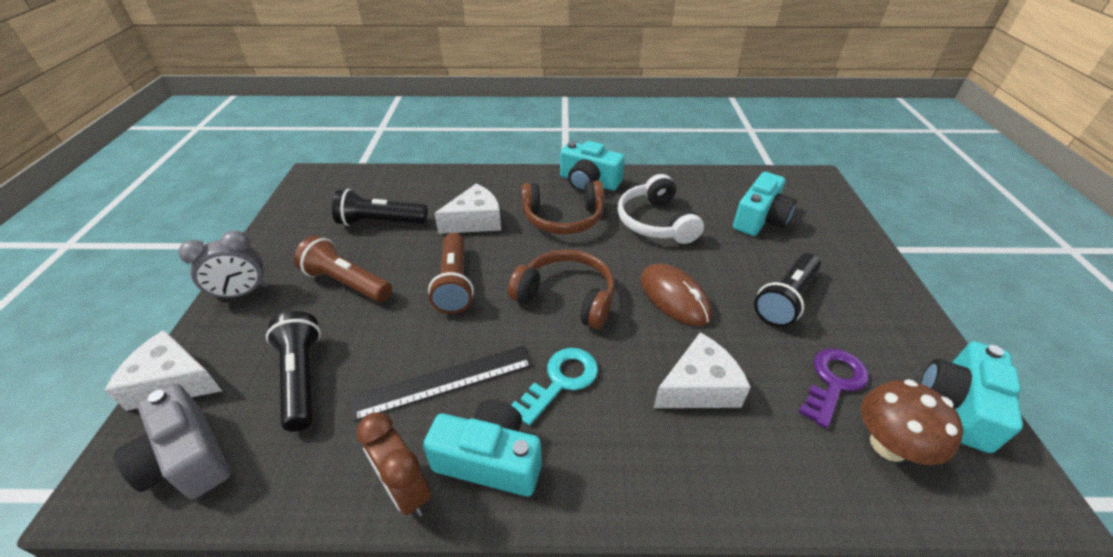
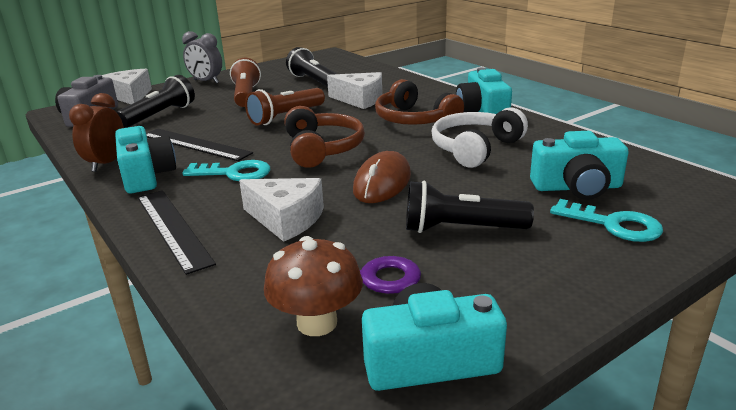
camera: 55 degrees right, 15 degrees down
none -> black ruler [138,190,216,275]
none -> turquoise key [550,199,663,242]

